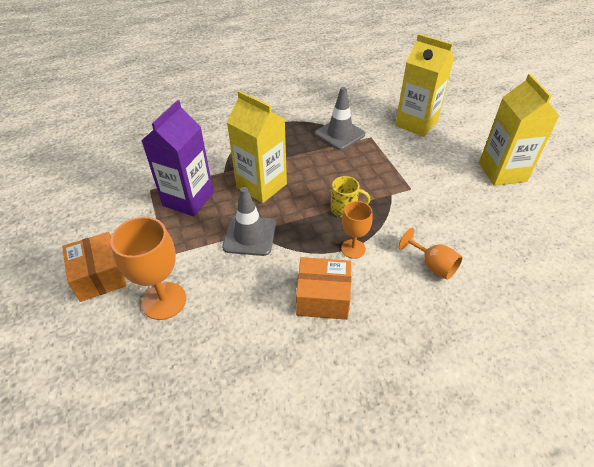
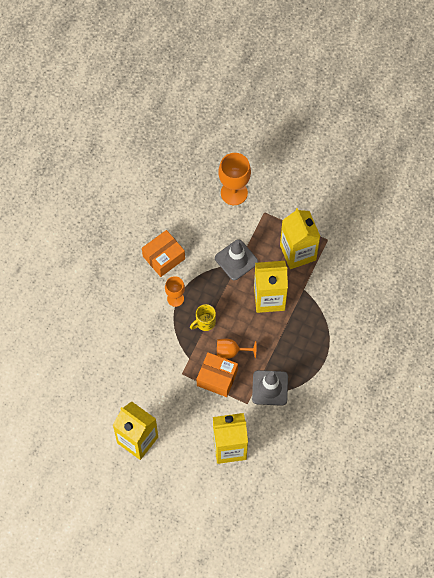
camera: 135 degrees right, 20 degrees up
orange box [62,232,127,302] -> orange box moved to [197,352,238,397]
purple carton [141,100,214,216] -> yellow carton [280,208,320,269]
orange goblet [398,228,463,280] -> orange goblet moved to [217,339,257,359]

